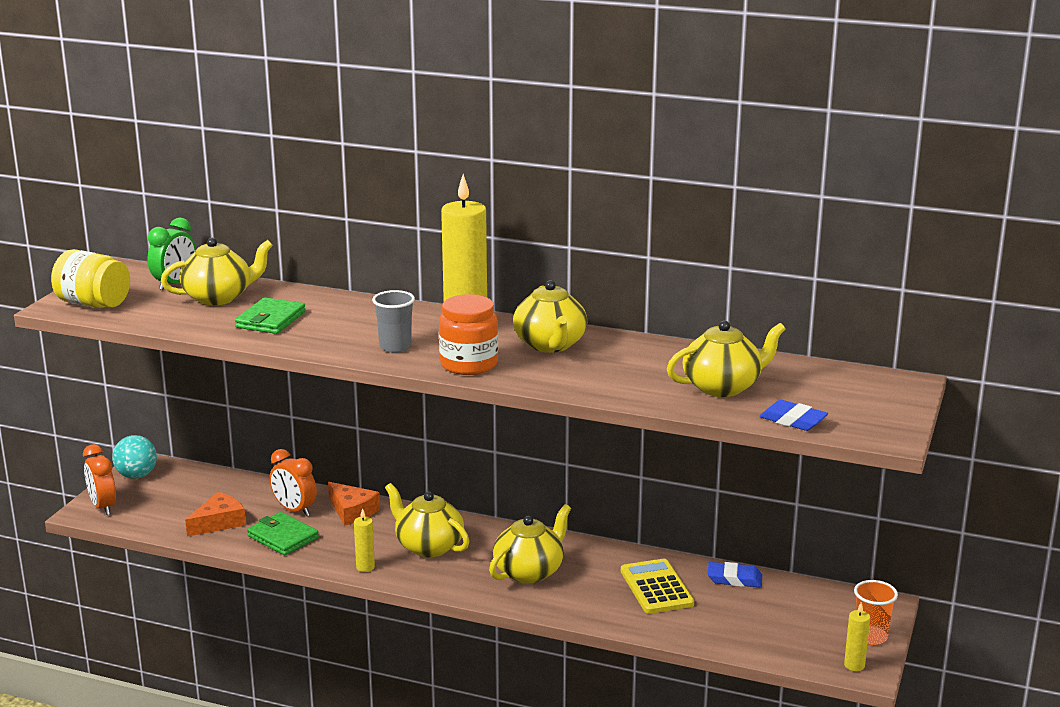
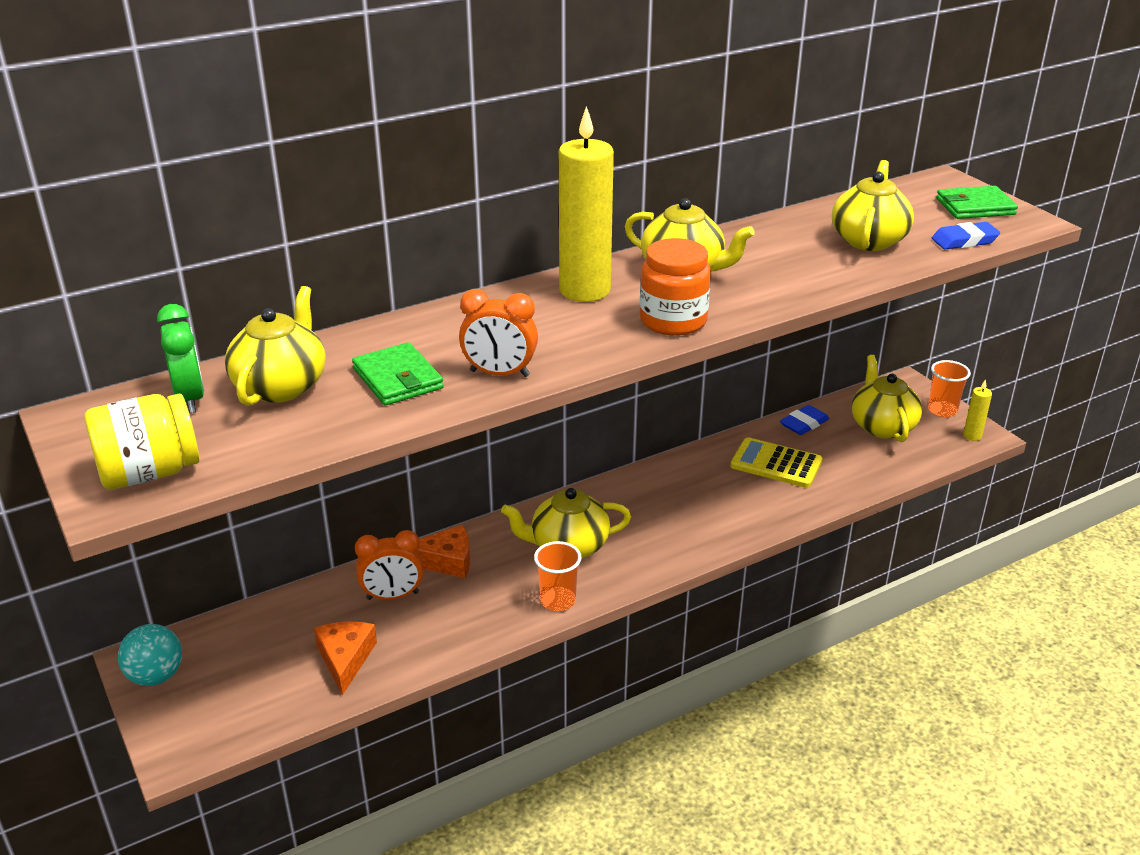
camera: 50 degrees left, 10 degrees up
orange clock [83,444,116,515] -> orange clock moved to [459,289,538,377]
green wallet [247,512,319,555] -> green wallet moved to [936,186,1018,219]
yellow candle [354,508,375,572] -> orange cup [534,541,582,611]
grey cup [372,290,415,353] -> none
yellow teapot [489,504,571,583] -> yellow teapot moved to [852,355,922,442]

